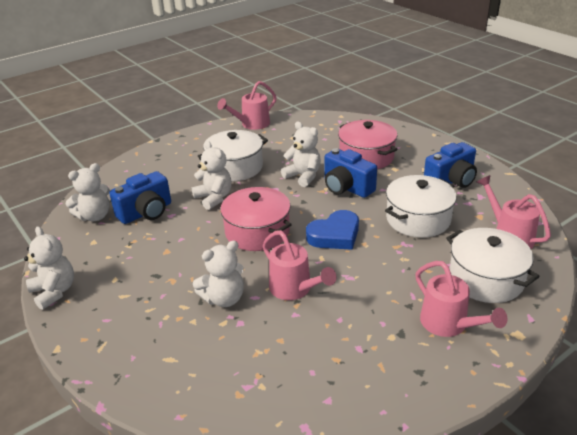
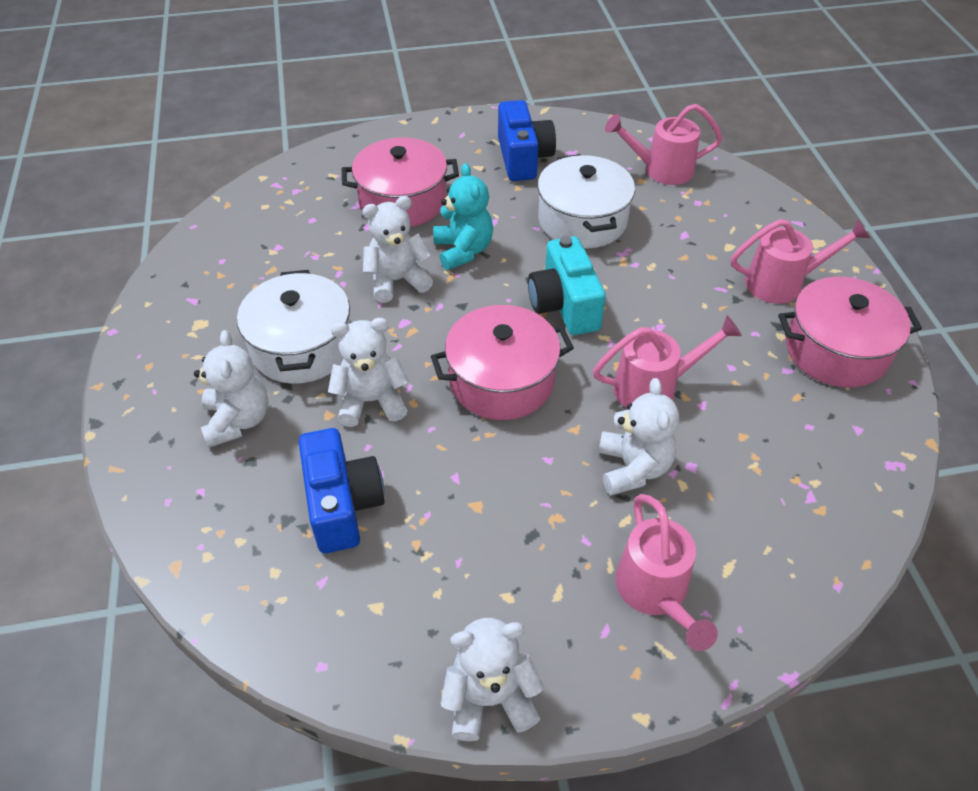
camera: 65 degrees left, 15 degrees up
white teddy bear [66,163,110,221] -> white teddy bear moved to [194,330,269,448]
pink watering can [217,81,277,130] -> pink watering can moved to [615,494,718,651]
blue heart [306,210,359,250] -> turquoise camera [528,236,606,335]
blue camera [324,148,377,198] -> turquoise teddy bear [433,163,493,270]
white pot [446,228,540,303] -> none
none -> pink pot [778,277,922,388]

